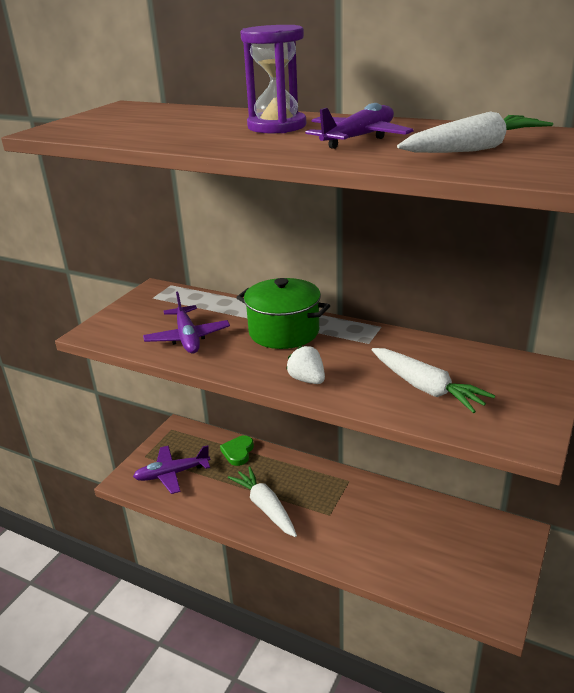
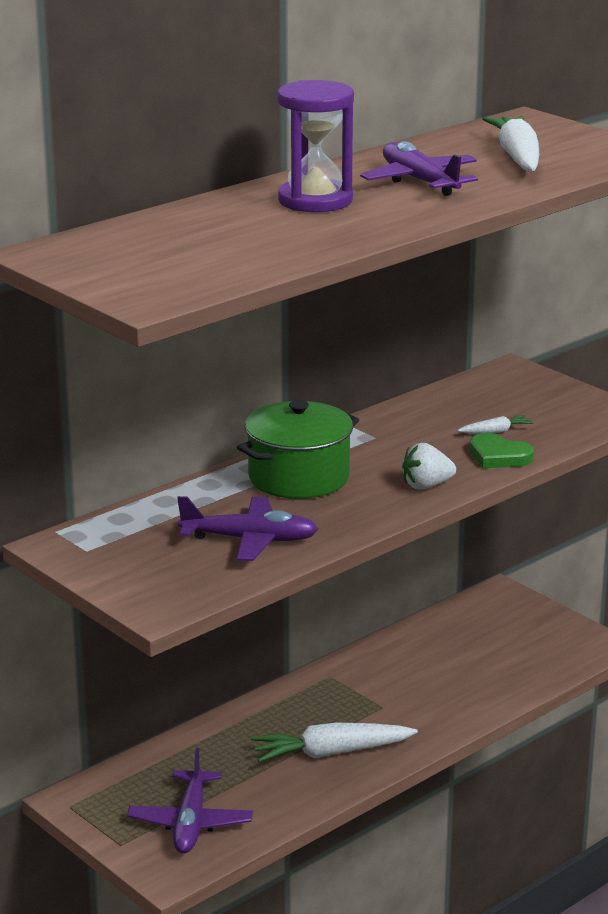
camera: 70 degrees left, 5 degrees down
green heart [220,436,254,466] -> green heart moved to [470,433,534,468]
white carrot [372,348,495,413] -> white carrot [458,415,534,434], size x0.48

